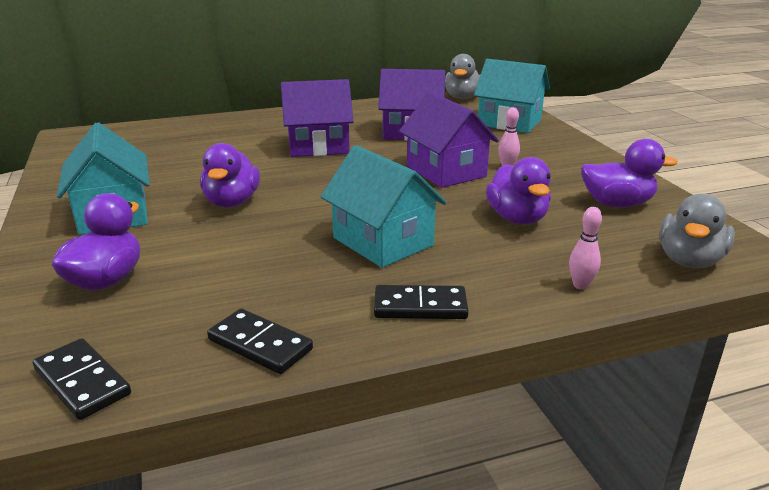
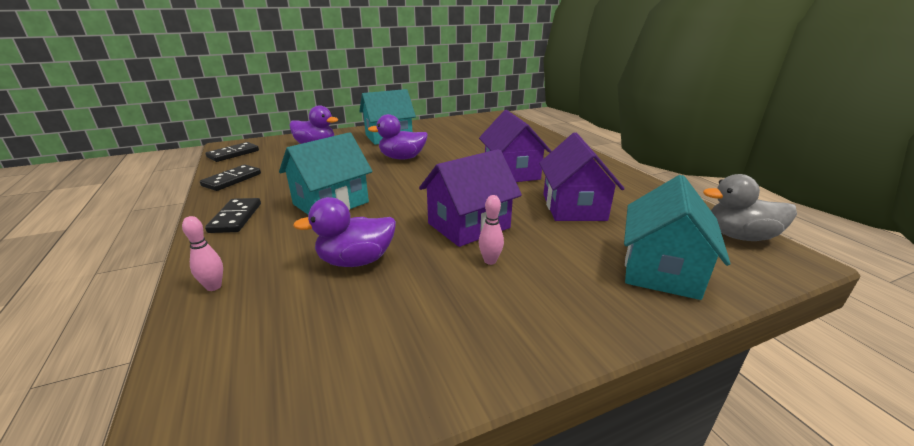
camera: 85 degrees right, 0 degrees up
purple duck [581,139,678,207] -> none
grey duck [659,194,735,268] -> none

